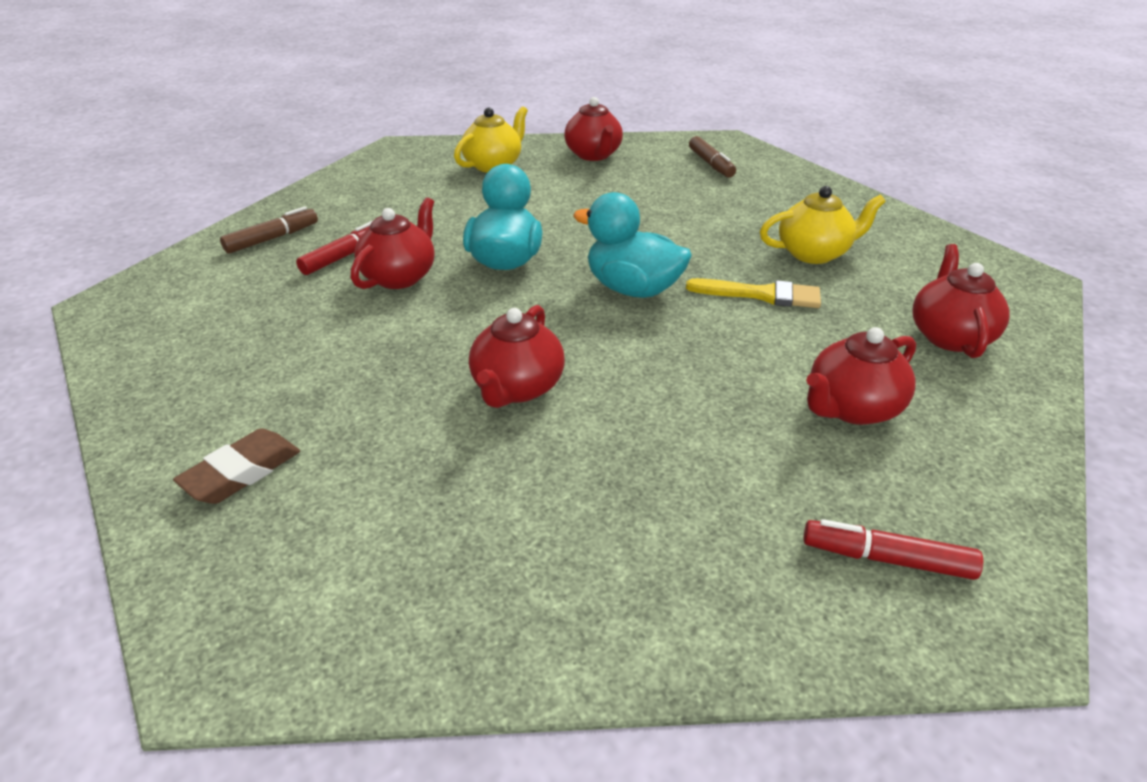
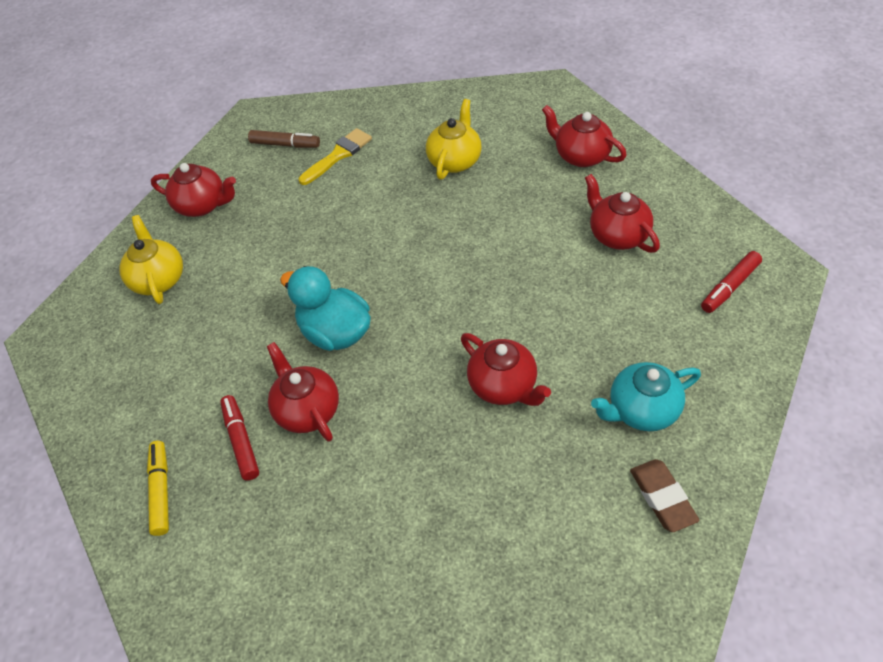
camera: 55 degrees left, 15 degrees up
brown eraser [173,428,300,504] -> brown eraser moved to [630,459,699,532]
brown marker [220,206,318,254] -> yellow marker [147,441,169,536]
turquoise duck [573,192,692,298] -> none
yellow brush [686,278,821,308] -> yellow brush moved to [299,128,372,185]
red teapot [806,327,916,425] -> red teapot turned 150 degrees clockwise [585,174,660,253]
none -> turquoise teapot [591,362,701,431]

